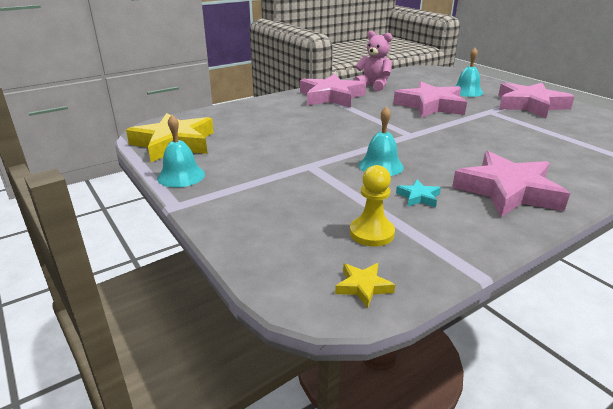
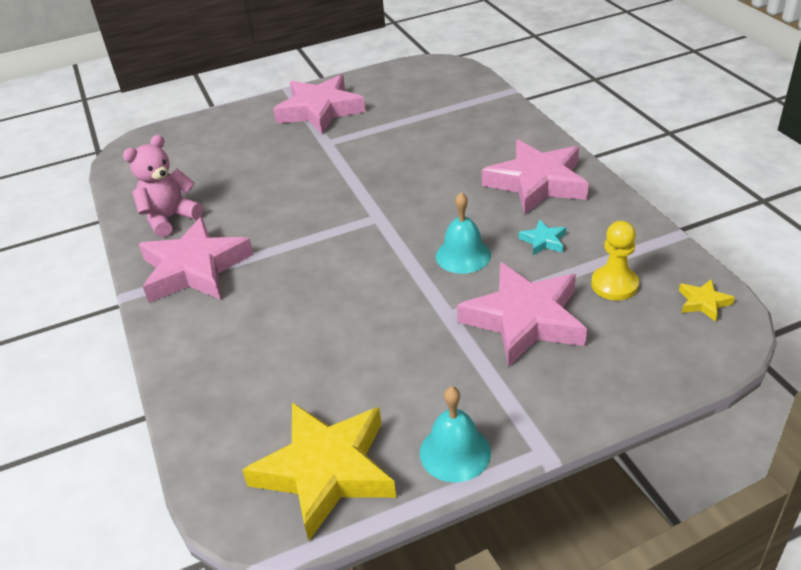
camera: 75 degrees left, 10 degrees up
pink star [393,81,467,118] -> pink star moved to [457,262,587,367]
turquoise bell [456,48,483,97] -> none

